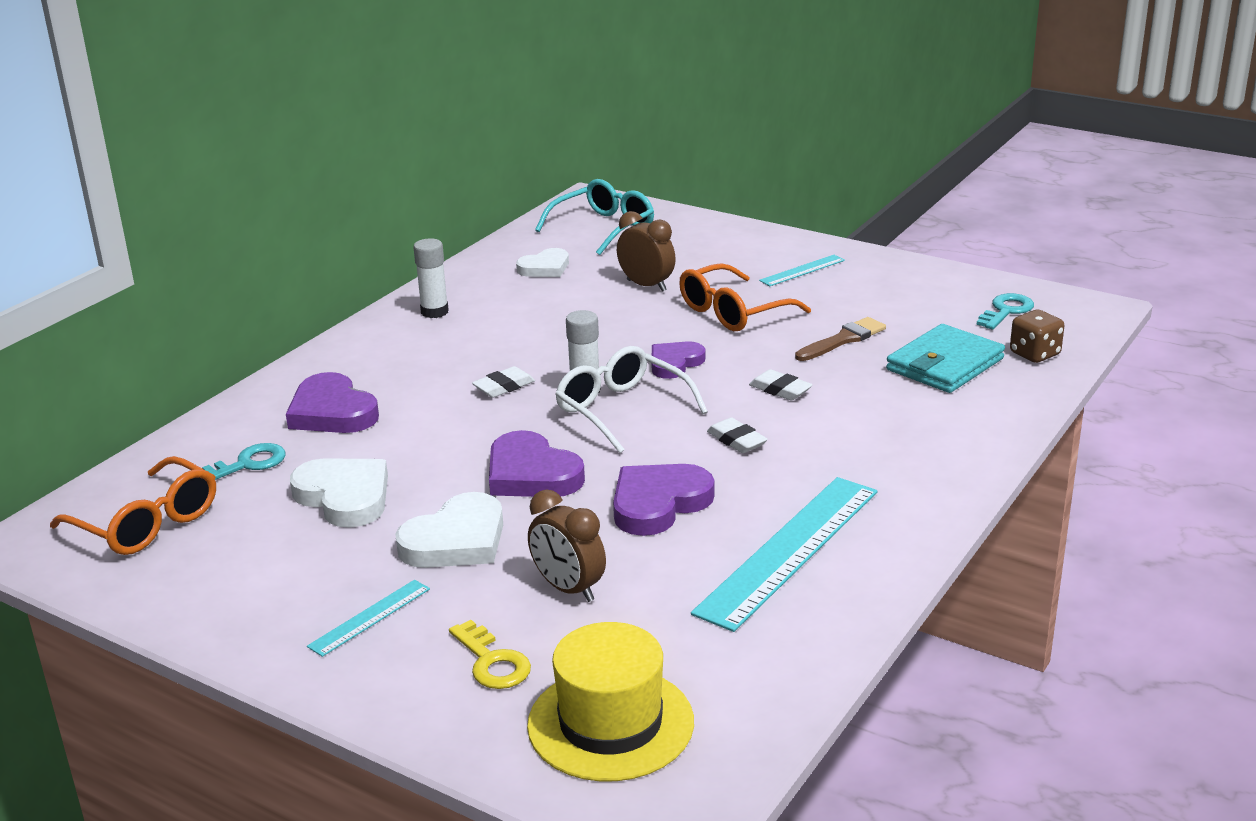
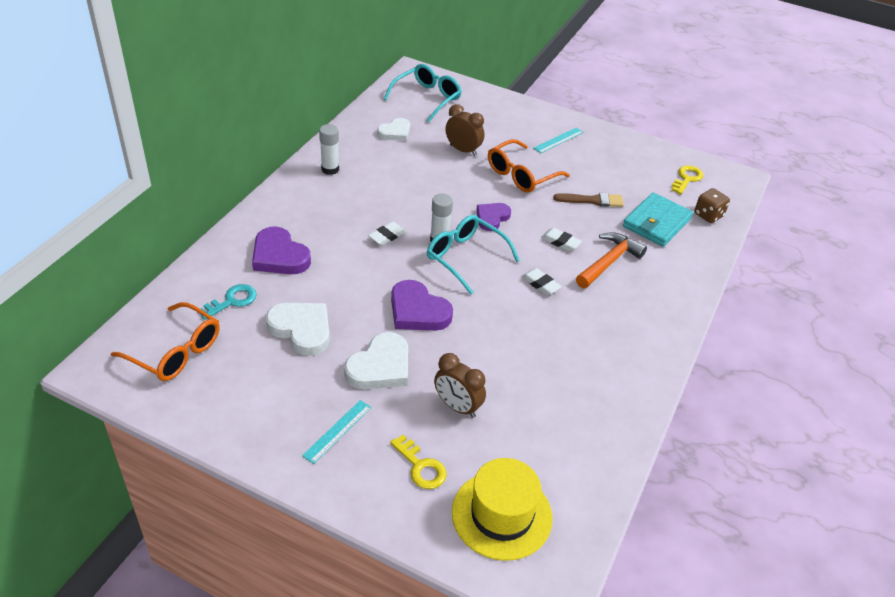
camera: 10 degrees left, 15 degrees up
white glasses [555,346,708,453] -> turquoise glasses [427,215,520,294]
purple heart [613,464,715,536] -> none
turquoise ruler [691,477,877,632] -> none
brown brush [795,317,886,361] -> brown brush turned 45 degrees clockwise [553,193,624,207]
turquoise key [977,293,1034,329] -> yellow key [671,165,703,194]
none -> orange hammer [576,232,647,288]

